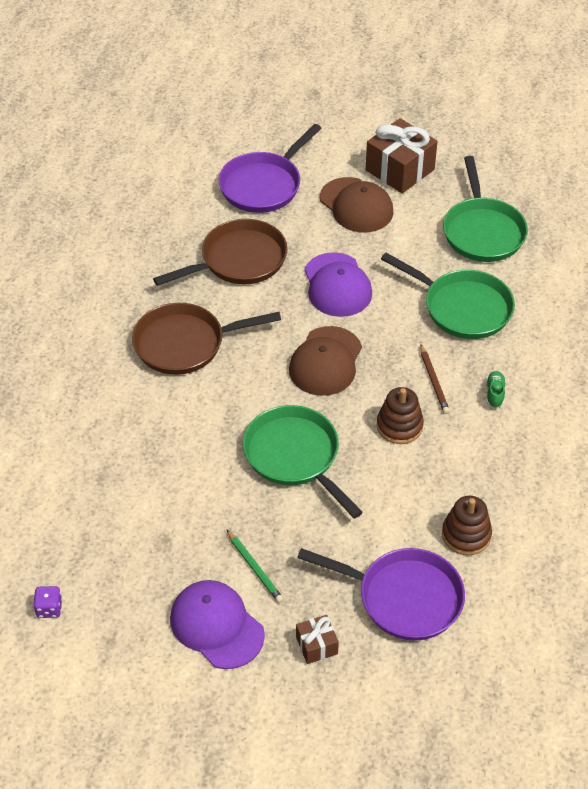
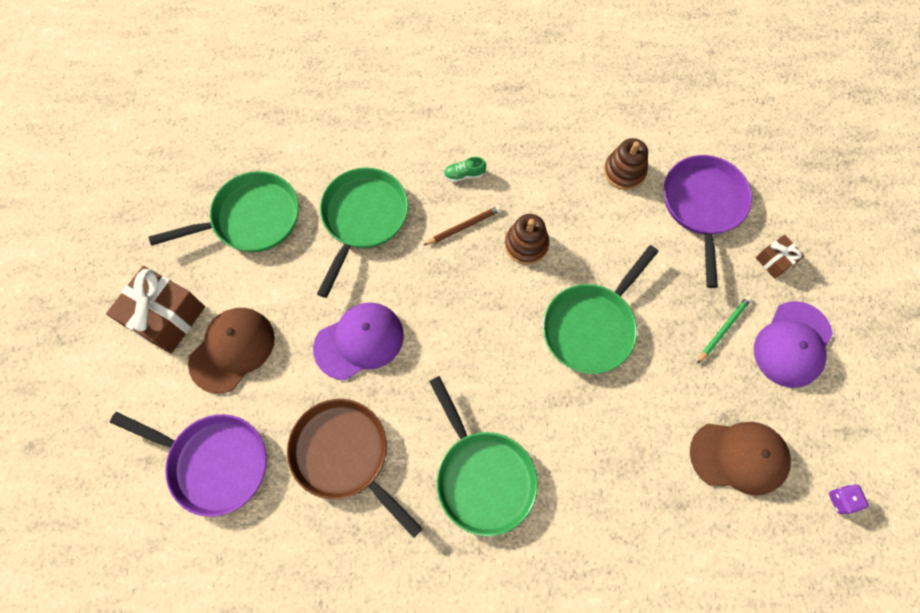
camera: 105 degrees left, 20 degrees up
brown pan [132,303,281,375] -> green pan [429,376,538,536]
brown cap [289,326,362,396] -> brown cap moved to [690,422,791,495]

